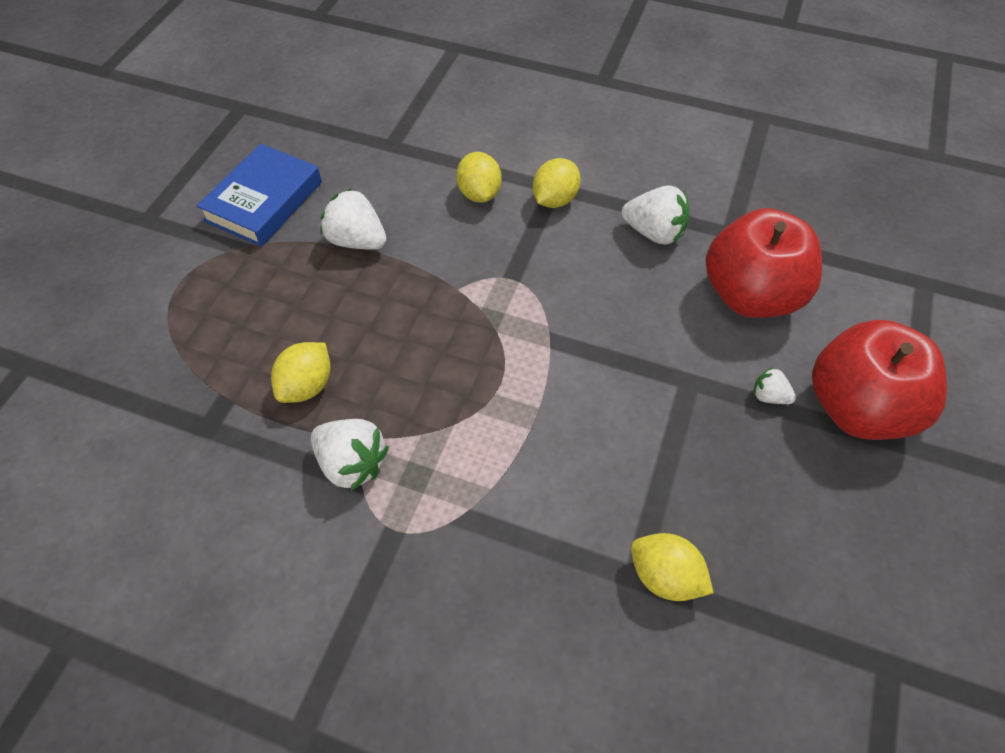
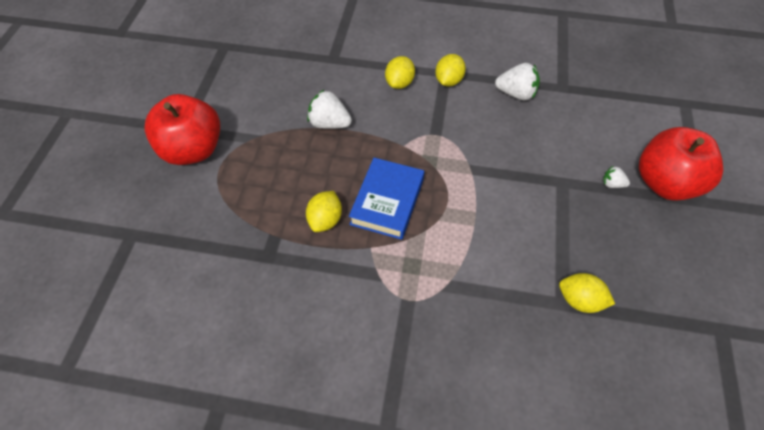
camera: 10 degrees left, 0 degrees up
blue book [197,144,322,247] -> blue book moved to [349,158,424,240]
white strawberry [311,419,389,492] -> none
yellow lemon [456,152,502,203] -> yellow lemon turned 45 degrees clockwise [385,56,415,89]
red apple [706,208,822,318] -> red apple moved to [144,94,220,165]

